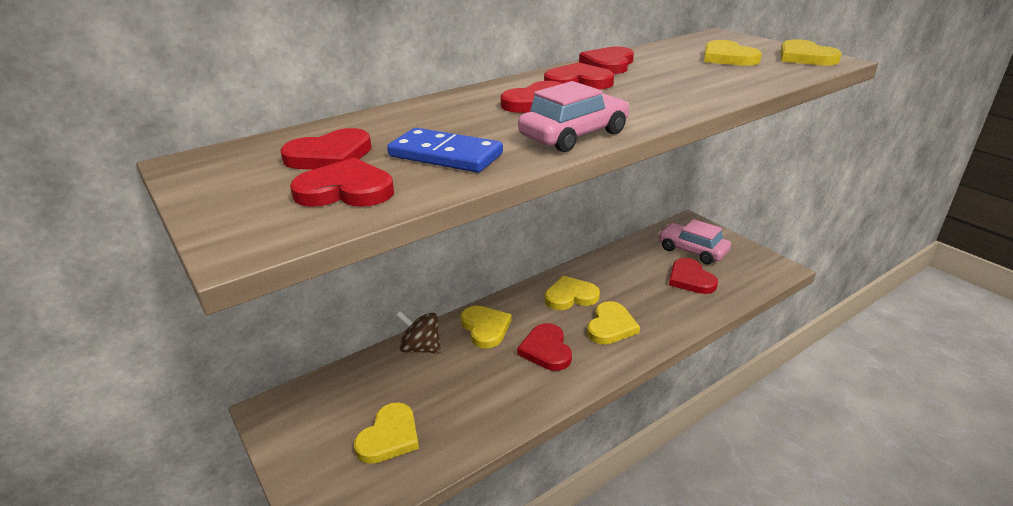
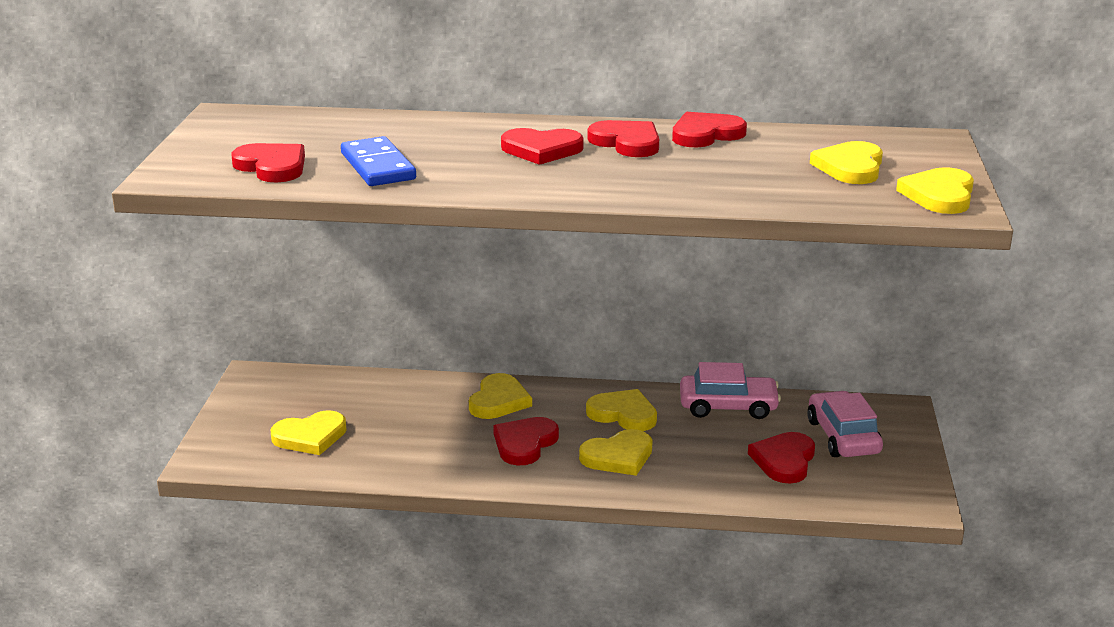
camera: 40 degrees right, 5 degrees down
red heart [280,128,372,170] -> none
brown spinning top [396,311,441,354] -> none
pink car [518,81,629,152] -> pink car moved to [680,362,781,419]

